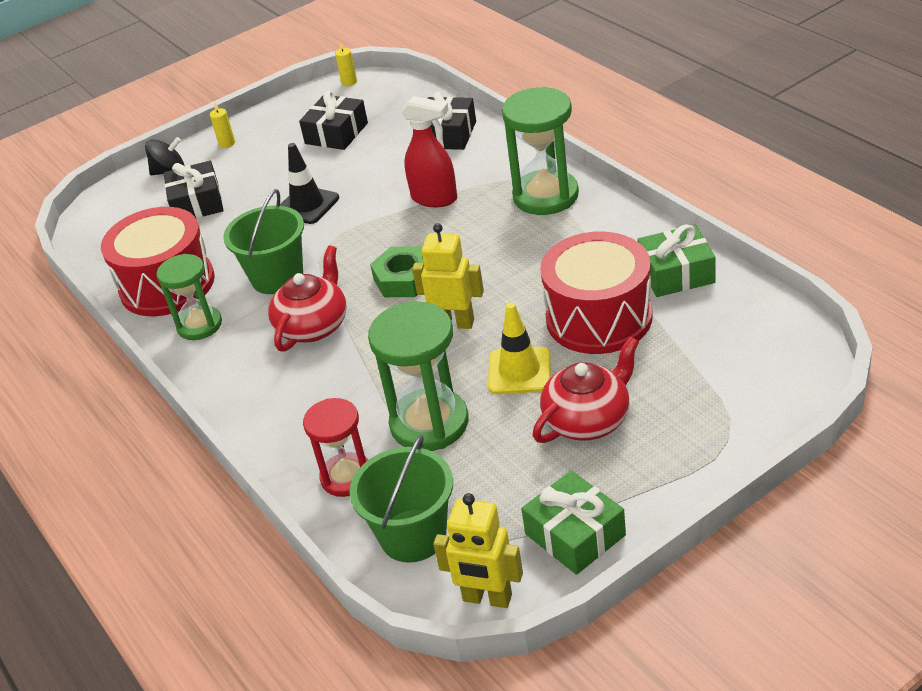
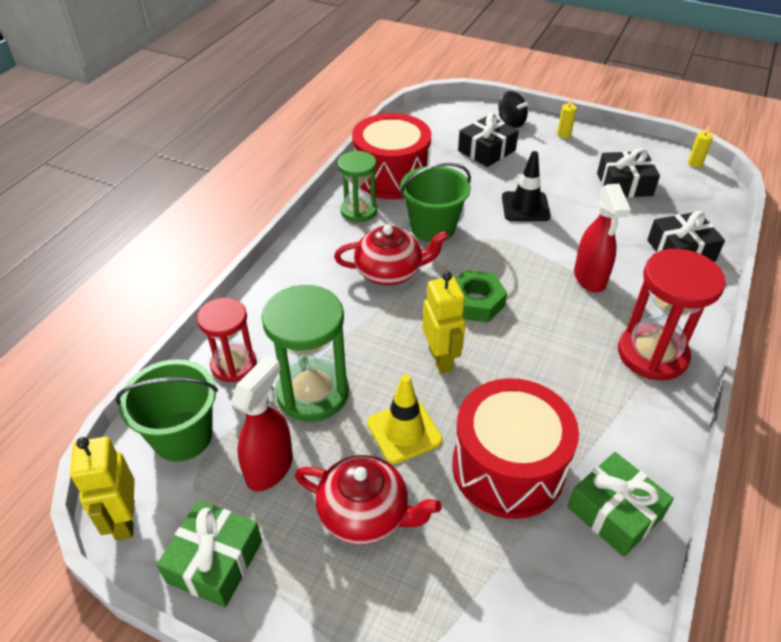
camera: 55 degrees right, 5 degrees up
green hourglass [502,87,579,215] -> red hourglass [618,249,726,380]
none -> red spray bottle [230,356,293,491]

